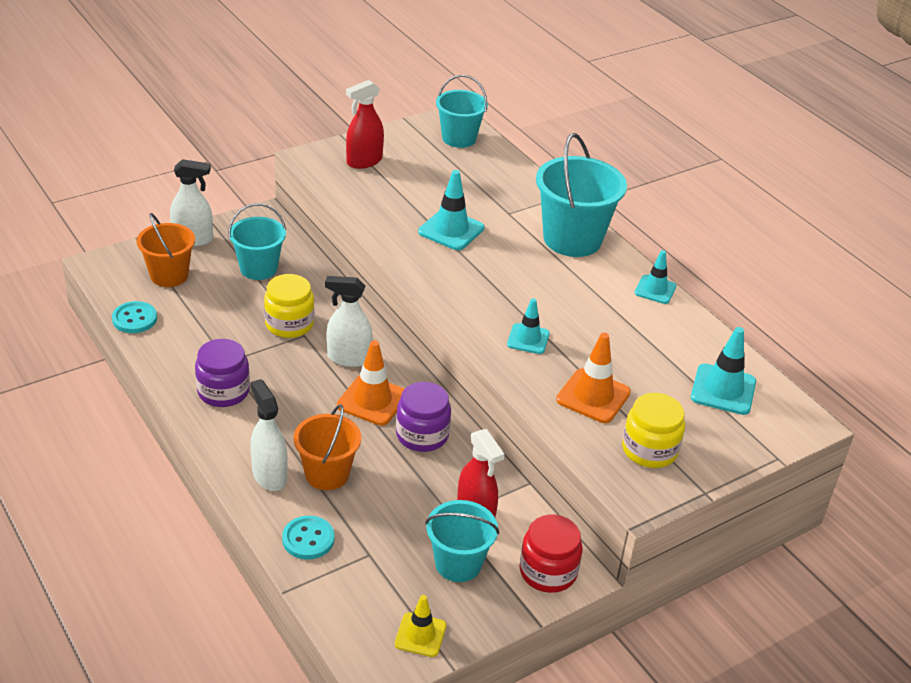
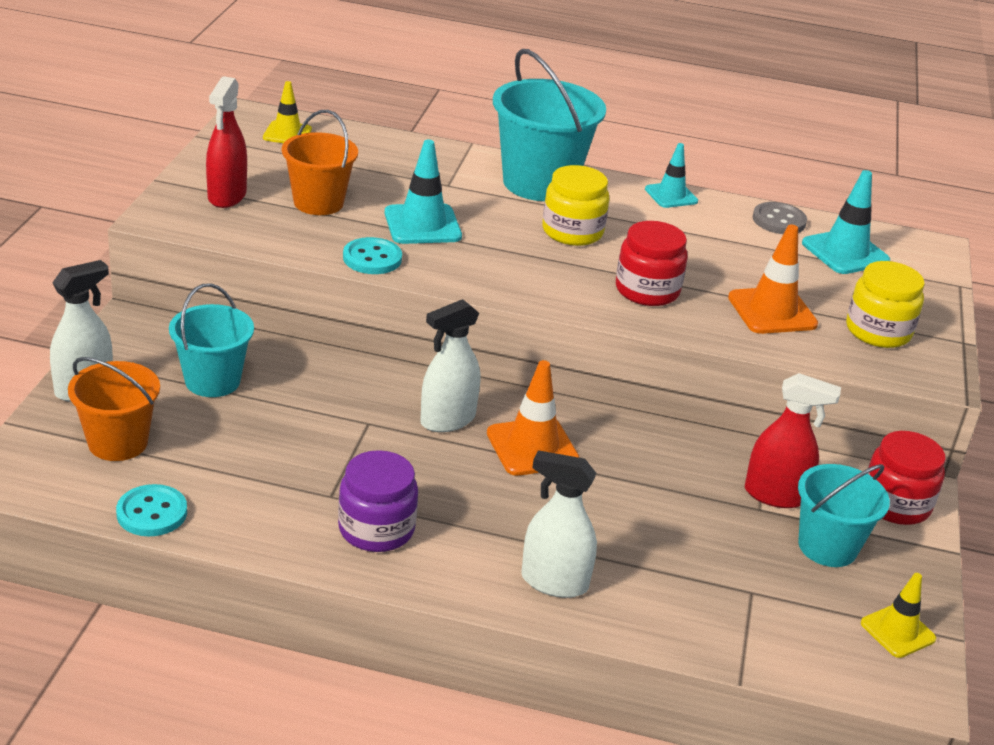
camera: 45 degrees left, 5 degrees down
yellow jar [264,274,314,338] -> yellow jar moved to [542,165,609,246]
turquoise button [282,516,334,560] -> turquoise button moved to [343,237,402,274]
orange bucket [294,404,361,490] -> orange bucket moved to [282,110,358,215]
purple jar [396,382,451,452] -> none
turquoise bucket [436,75,488,148] -> yellow traffic cone [263,81,312,143]
turquoise traffic cone [507,298,550,354] -> red jar [616,221,688,306]
none -> grey button [753,202,807,234]

